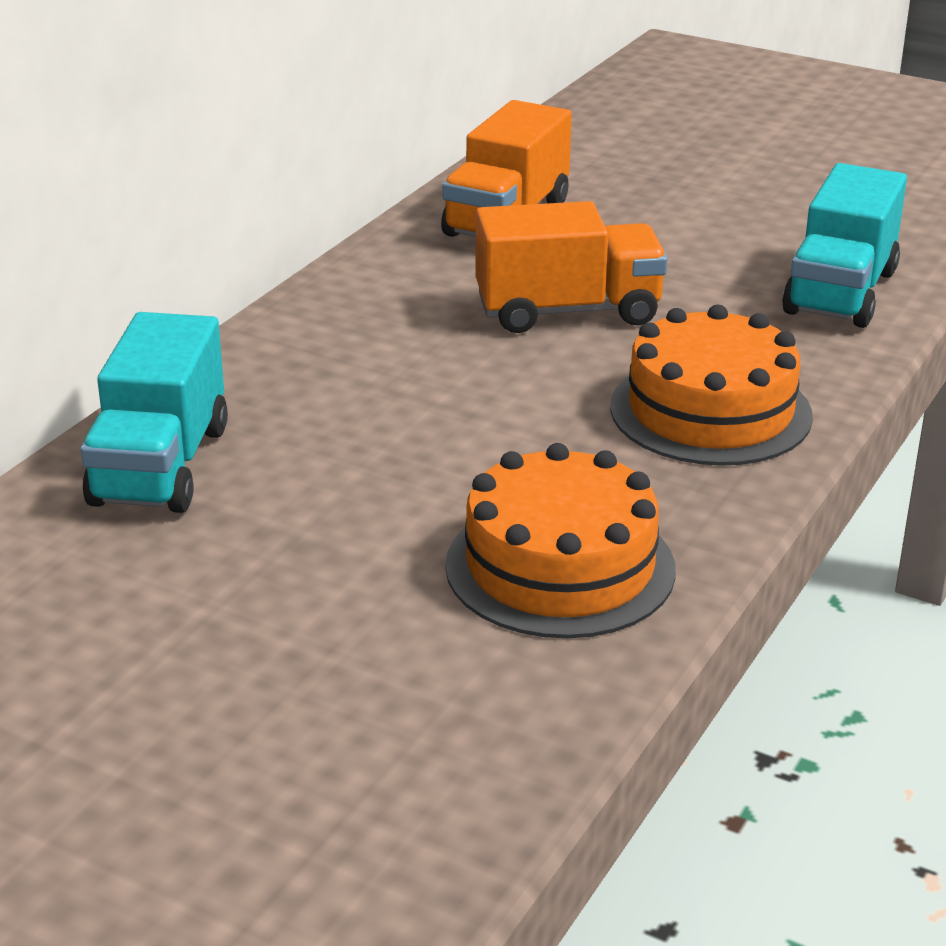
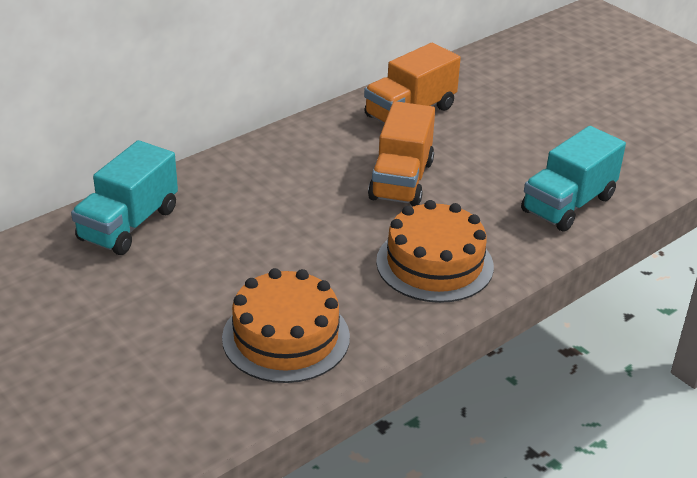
camera: 20 degrees right, 5 degrees up
orange truck [475,201,668,333] -> orange truck turned 90 degrees clockwise [368,101,435,206]

